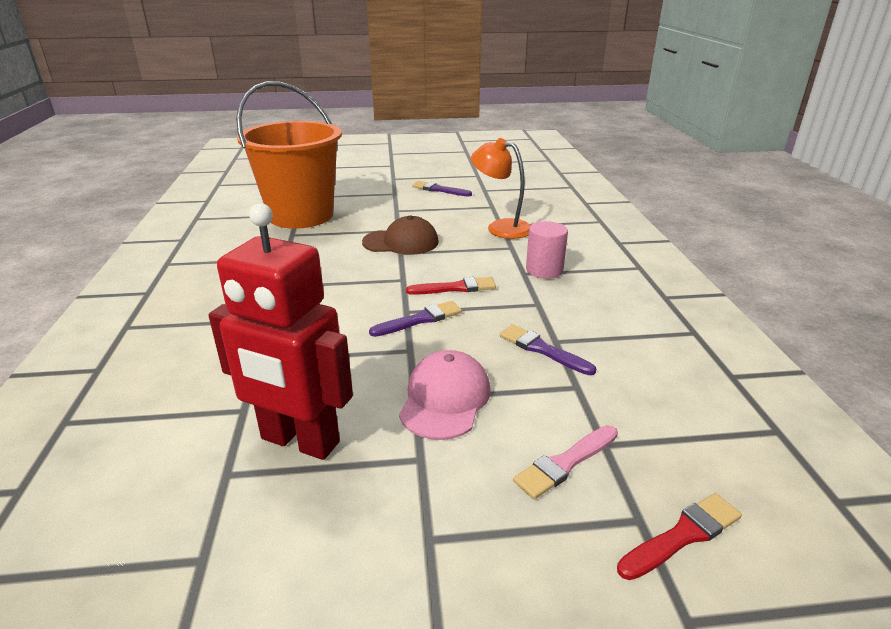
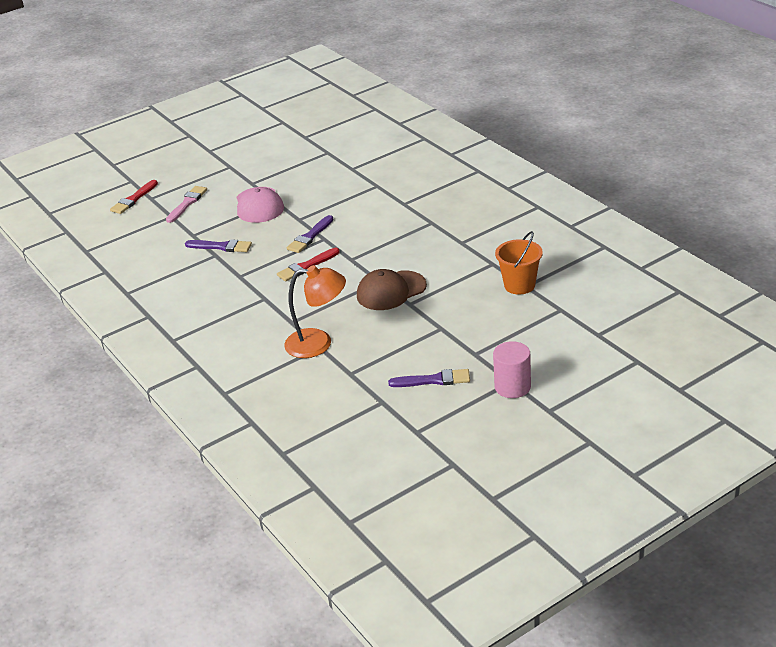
camera: 155 degrees right, 5 degrees up
red robot [209,203,353,460] -> none
orange bucket [236,81,342,229] -> orange bucket [495,231,543,295], size x0.46
pink cylinder [526,221,568,279] -> pink cylinder moved to [493,341,531,398]

